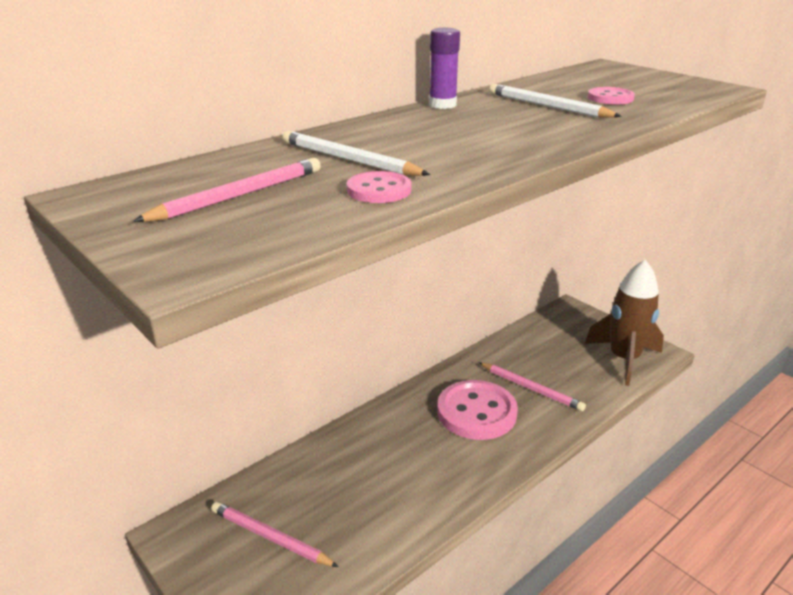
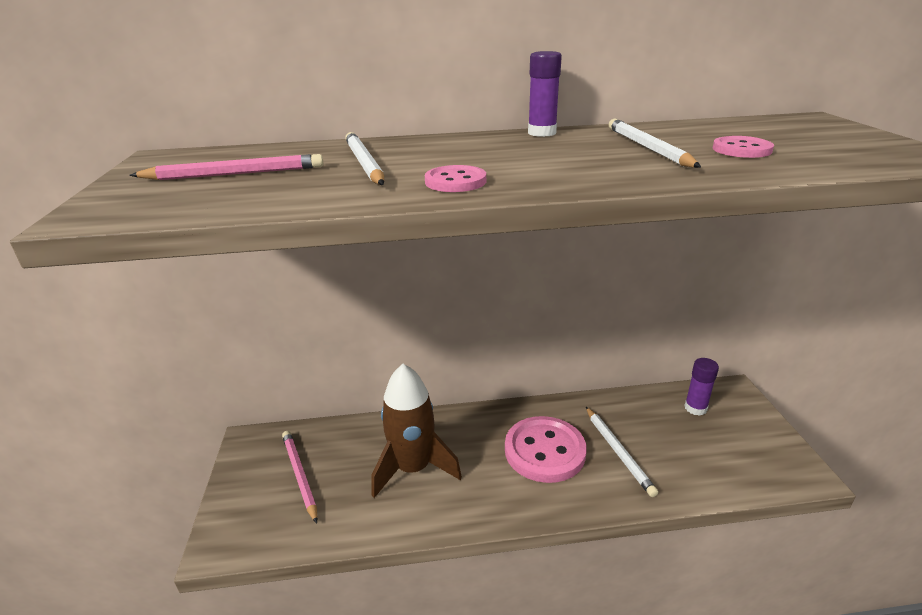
camera: 35 degrees right, 0 degrees up
pink button [347,171,411,203] -> pink button moved to [425,165,486,192]
pink pencil [478,362,586,411] -> white pencil [586,407,658,497]
brown rocket [585,260,664,386] -> brown rocket moved to [372,364,462,498]
none -> purple glue stick [684,358,719,416]

